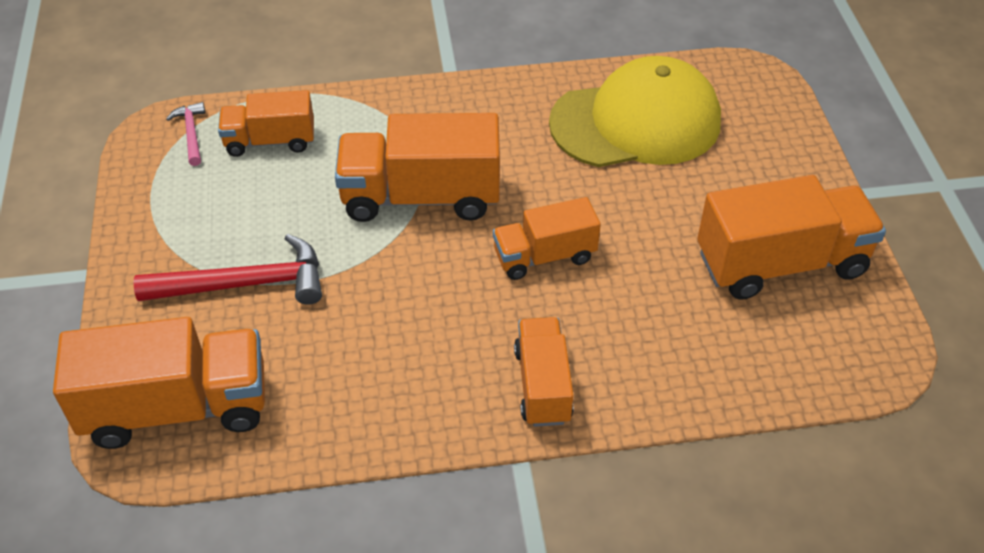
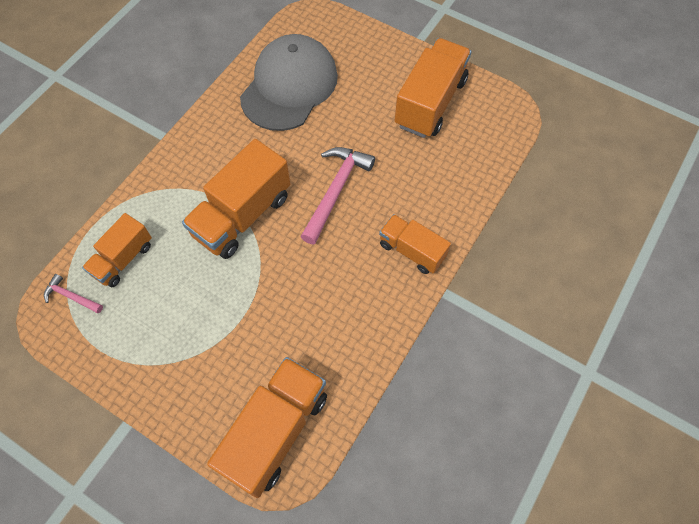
camera: 50 degrees left, 15 degrees up
red hammer [133,234,322,305] -> none
orange truck [493,197,601,280] -> pink hammer [300,147,375,244]
yellow cap [549,56,721,167] -> grey cap [240,34,338,131]

